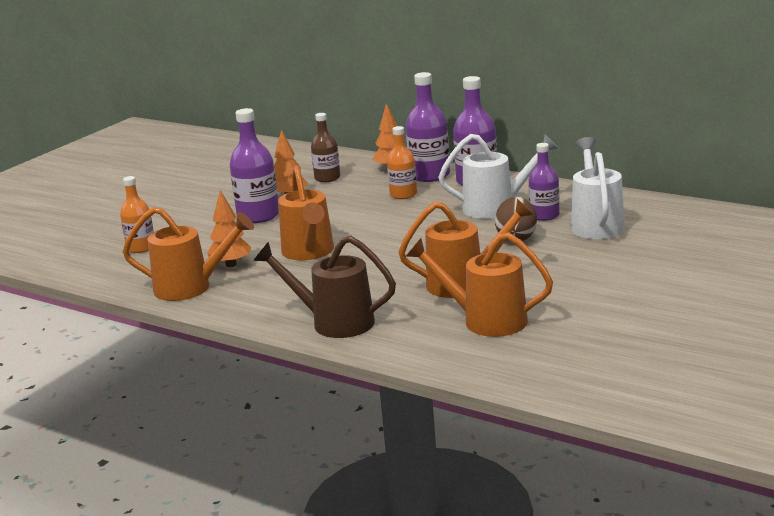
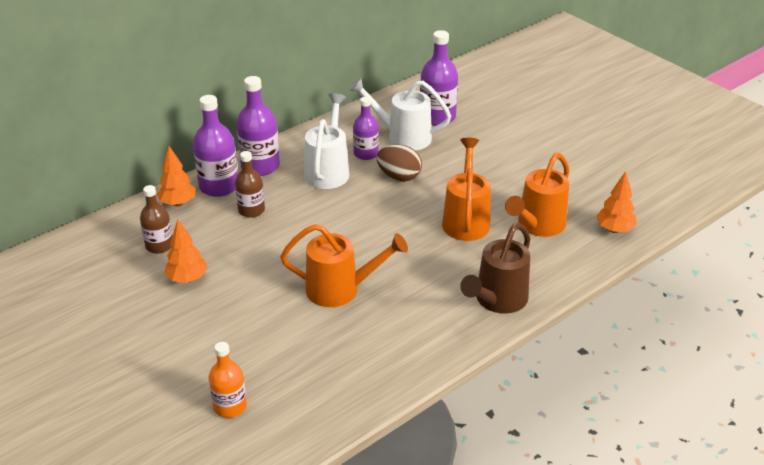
camera: 75 degrees left, 15 degrees up
orange watering can [122,207,254,301] -> none
orange tree [207,190,252,267] -> orange tree moved to [596,171,636,233]
purple bottle [230,108,279,223] -> purple bottle moved to [420,30,458,126]
orange bottle [387,126,417,199] -> brown bottle [235,151,265,218]

